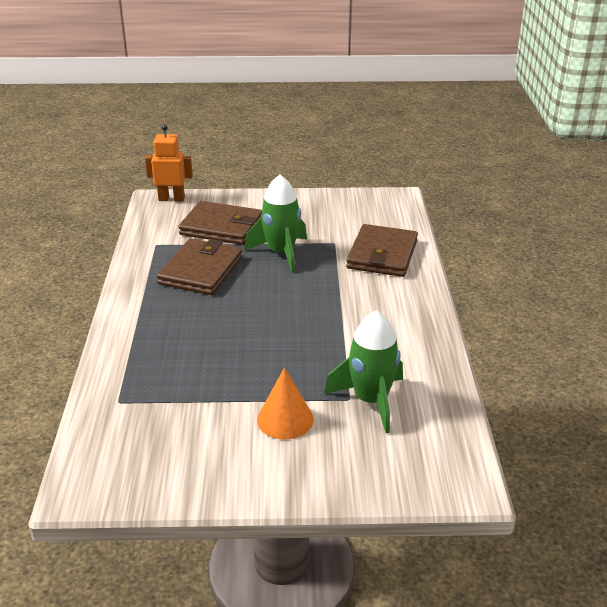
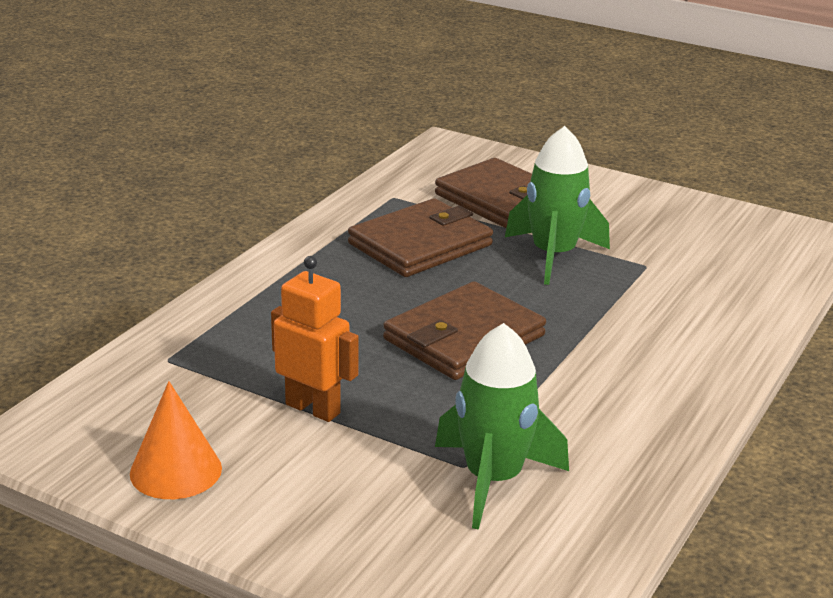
camera: 30 degrees right, 5 degrees down
orange robot [145,124,193,202] -> orange robot moved to [271,256,359,422]
orange cone [257,368,314,440] -> orange cone moved to [130,381,222,499]
brown wallet [346,224,418,277] -> brown wallet moved to [383,281,546,380]

